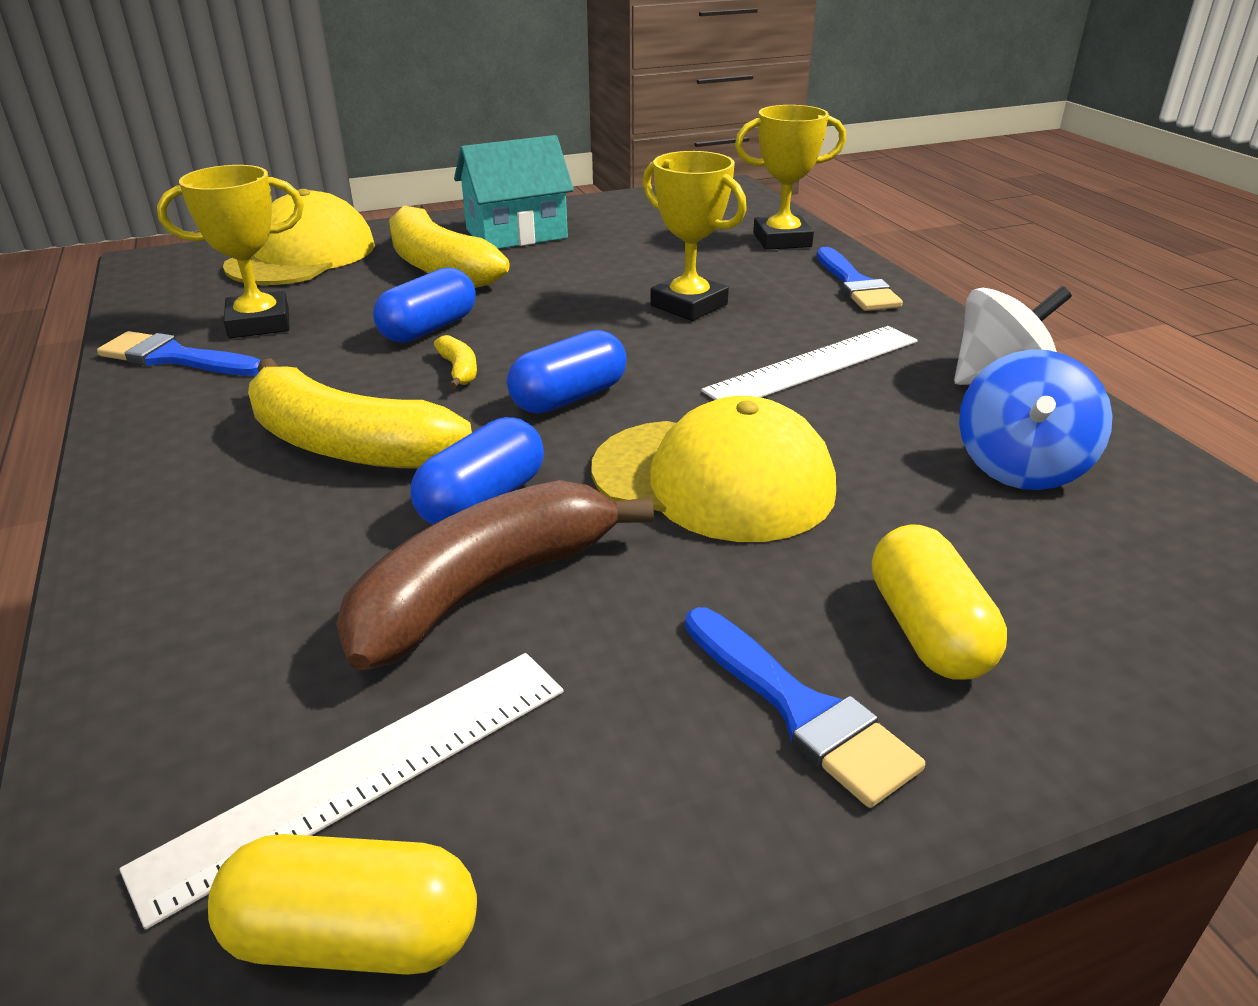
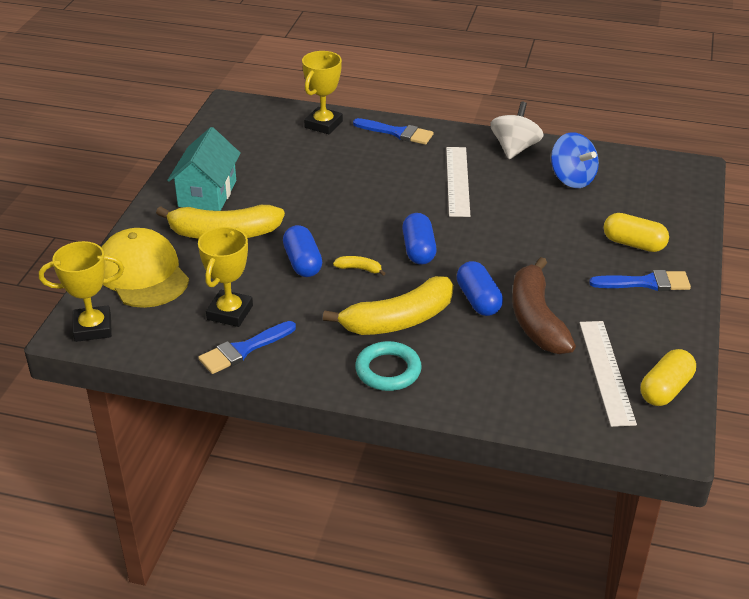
camera: 55 degrees left, 5 degrees up
yellow cap [591,396,836,542] -> none
yellow trophy [643,151,747,321] -> yellow trophy moved to [39,241,124,342]
none -> turquoise ring [355,341,422,391]

